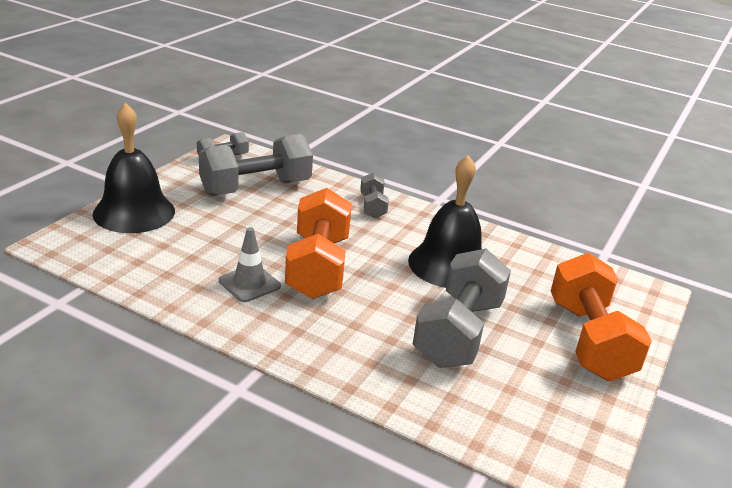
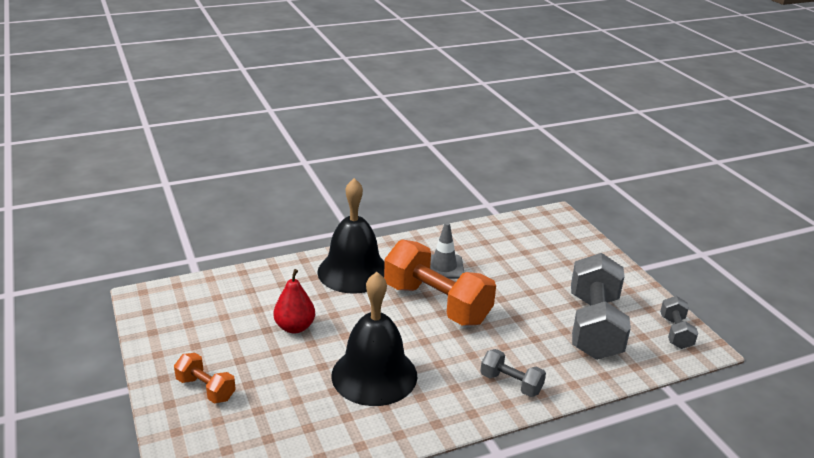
camera: 130 degrees right, 0 degrees up
black bell [93,103,175,233] -> black bell moved to [317,178,385,293]
grey dumbbell [413,249,511,368] -> red pear [274,269,315,334]
orange dumbbell [551,253,652,381] -> orange dumbbell [174,353,236,404], size x0.49

